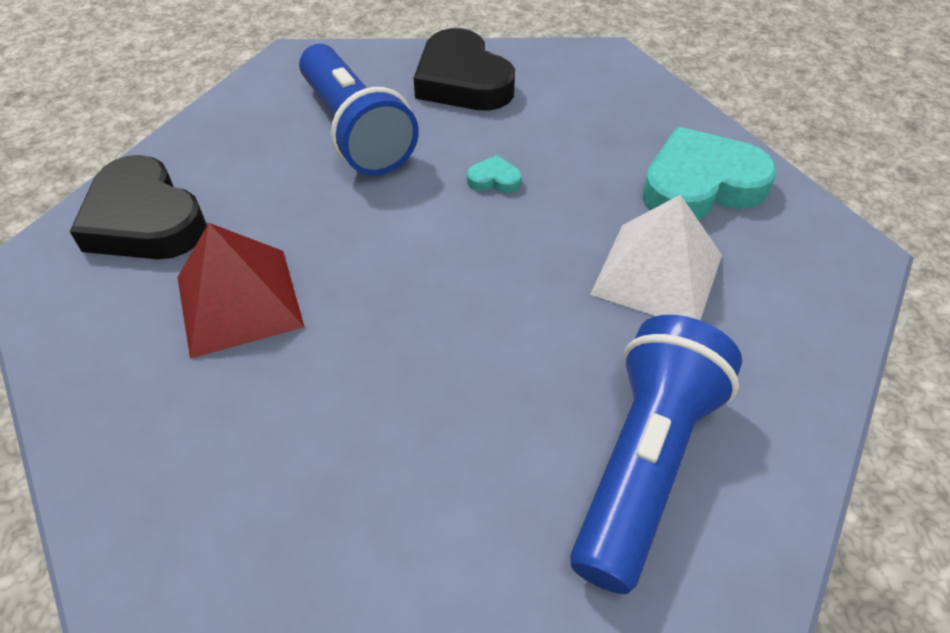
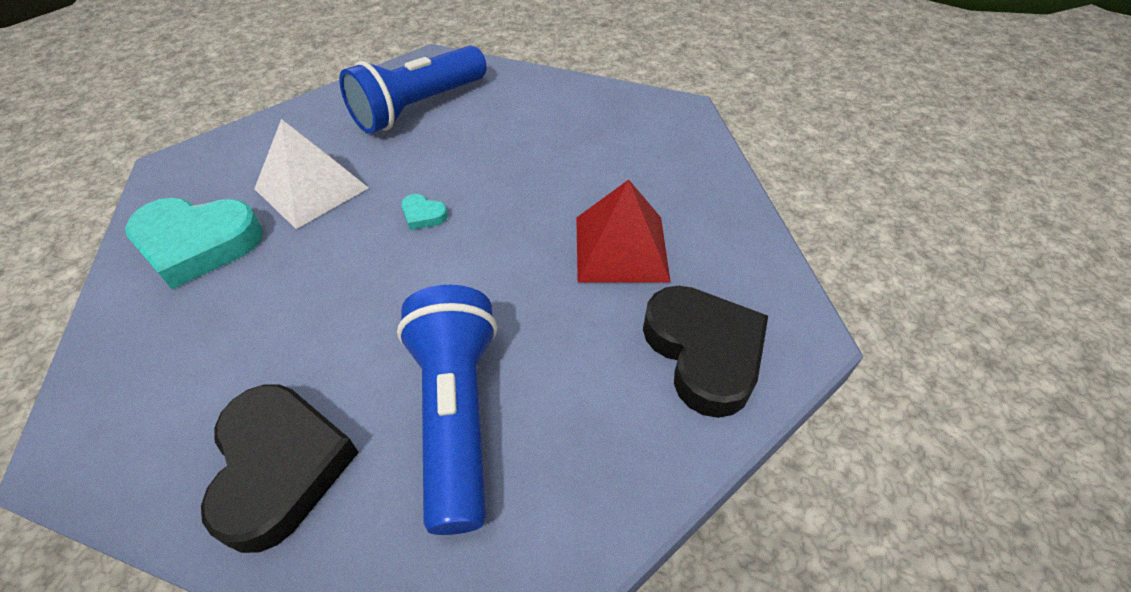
camera: 160 degrees left, 0 degrees up
turquoise heart [467,155,522,193] -> turquoise heart moved to [401,194,448,230]

